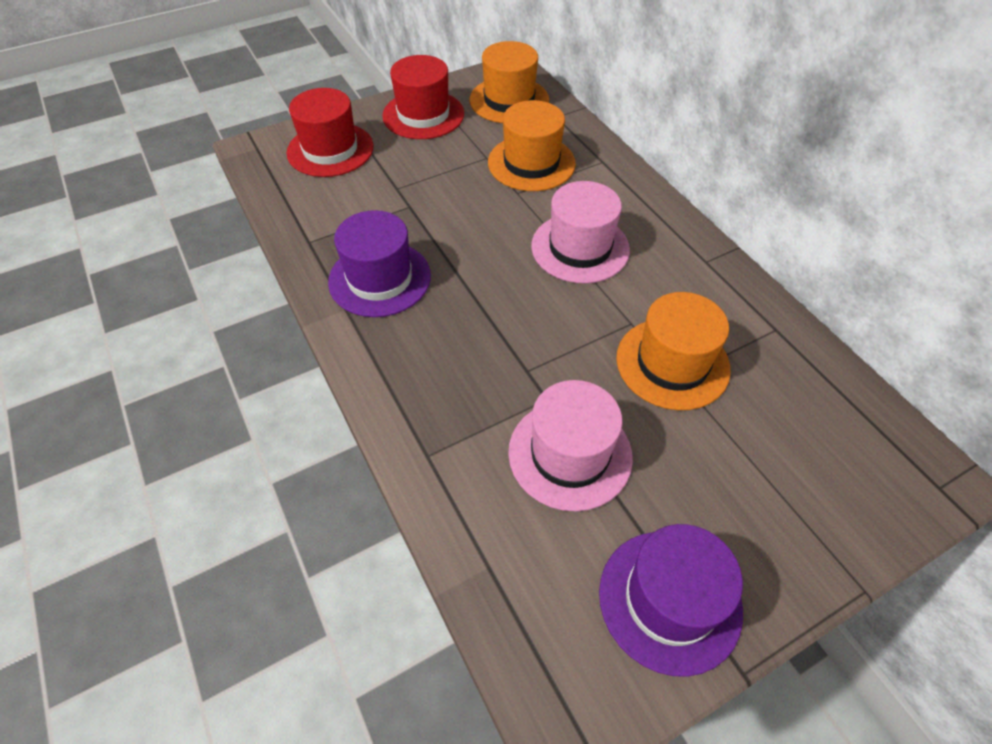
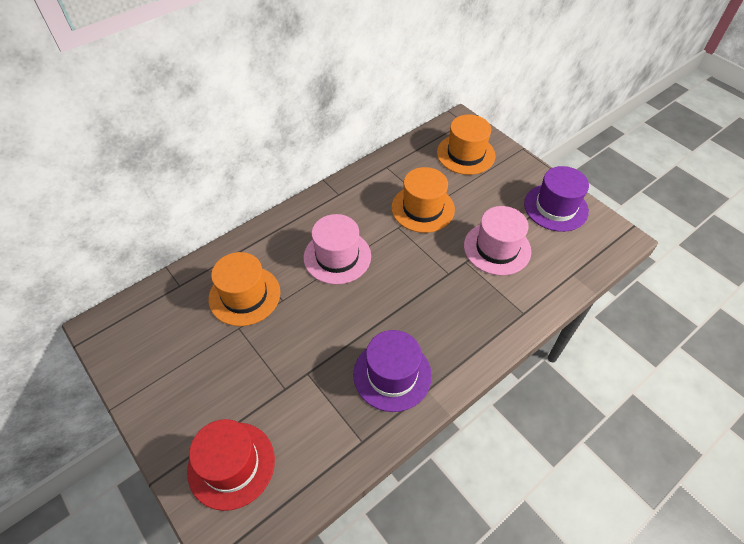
camera: 100 degrees left, 0 degrees up
red hat [382,55,464,139] -> none
orange hat [469,41,549,123] -> orange hat moved to [437,115,496,175]

